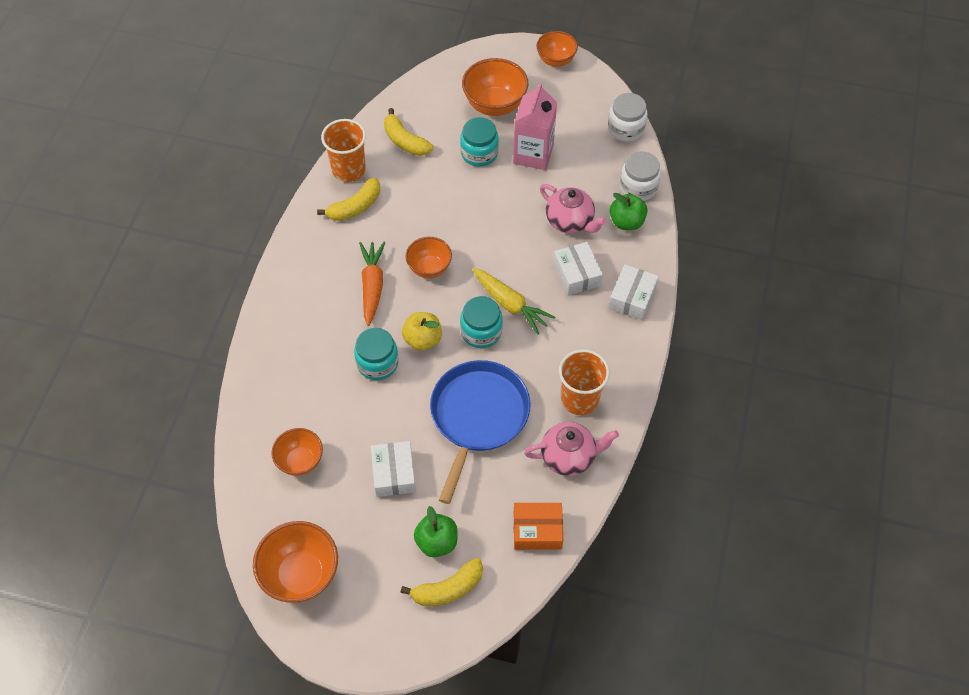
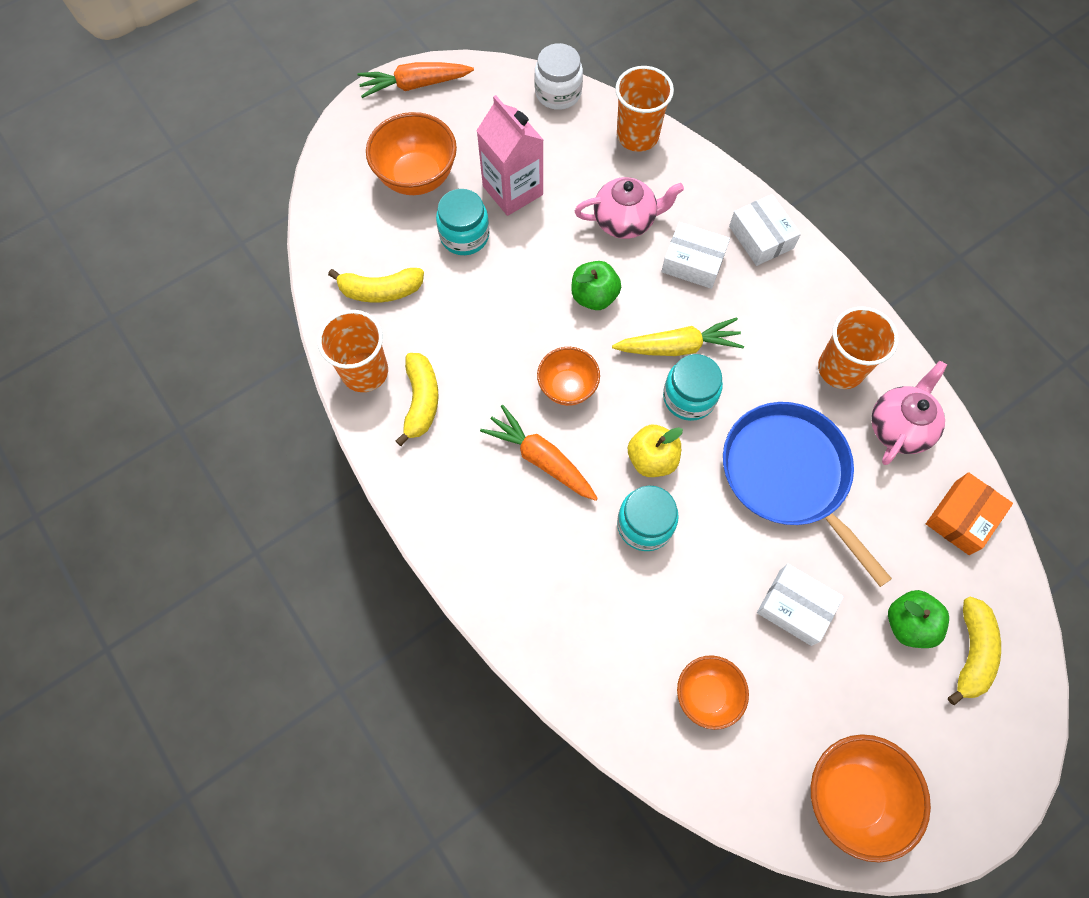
camera: 50 degrees left, 10 degrees up
orange bowl [537,31,578,67] -> orange carrot [358,62,474,98]
green apple [610,193,647,230] -> green apple moved to [571,261,621,310]
white jar [620,151,661,201] -> orange cup [615,66,674,152]

